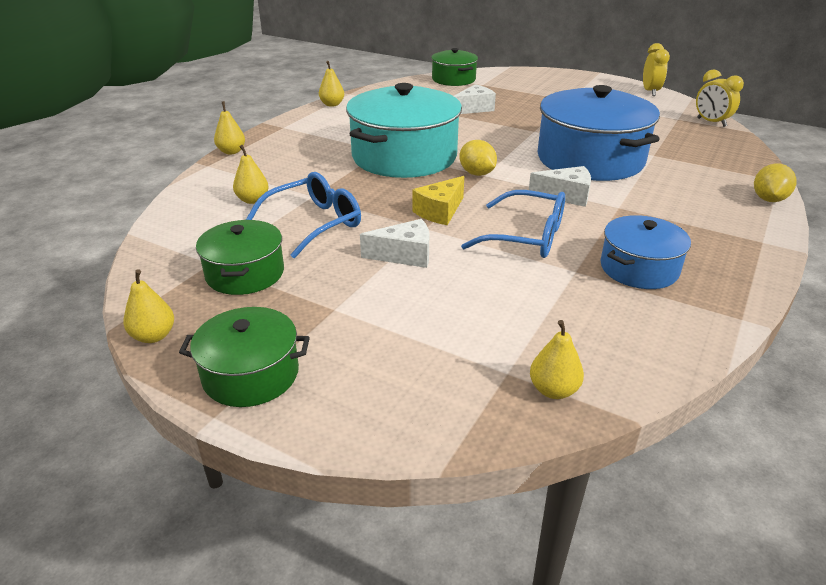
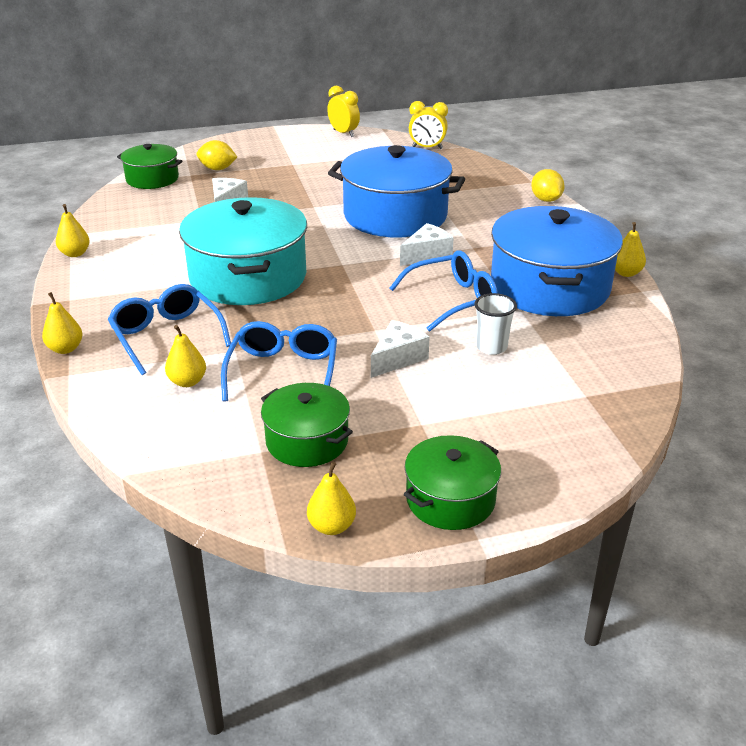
camera: 45 degrees left, 0 degrees up
yellow cheese [412,176,464,225] -> none
yellow lemon [459,140,497,176] -> yellow lemon moved to [197,140,237,170]
yellow pear [530,320,584,399] -> yellow pear moved to [615,222,646,277]
blue pot [601,215,691,289] -> blue pot [491,206,623,316], size x1.84
none -> blue glasses [108,284,231,375]
none -> white cup [474,293,517,355]

